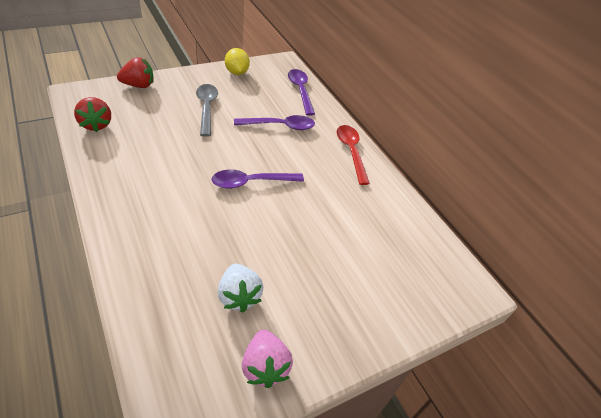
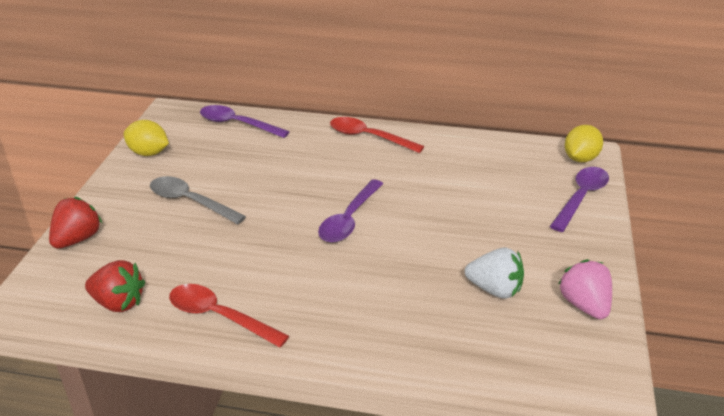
camera: 45 degrees left, 10 degrees down
purple spoon [234,115,315,130] -> purple spoon moved to [550,167,609,232]
pink strawberry [242,329,293,388] -> pink strawberry turned 135 degrees counterclockwise [559,259,612,319]
none -> red spoon [169,284,289,348]
none -> yellow lemon [565,125,603,162]

